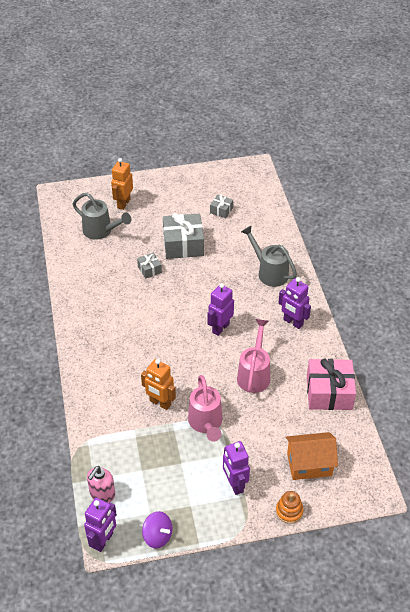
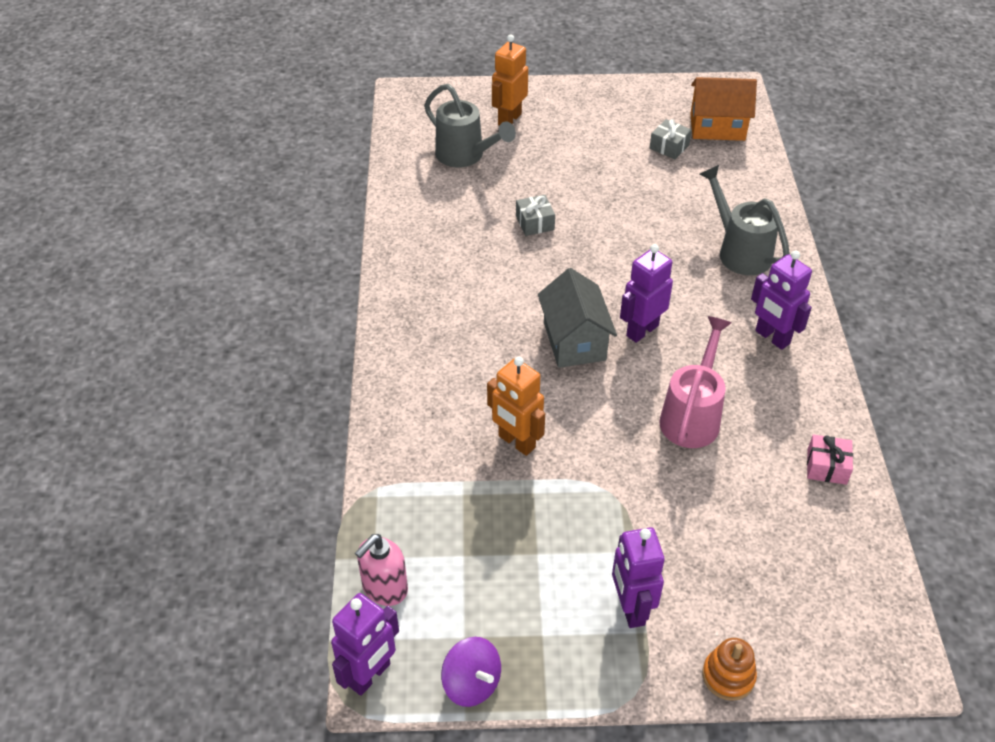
camera: 10 degrees right, 0 degrees up
grey gift [163,213,204,259] -> none
pink watering can [188,375,222,441] -> none
orange house [286,432,338,480] -> orange house moved to [690,77,757,141]
pink gift [307,359,356,410] -> pink gift [807,434,853,485], size x0.49
none -> grey house [538,268,617,368]

